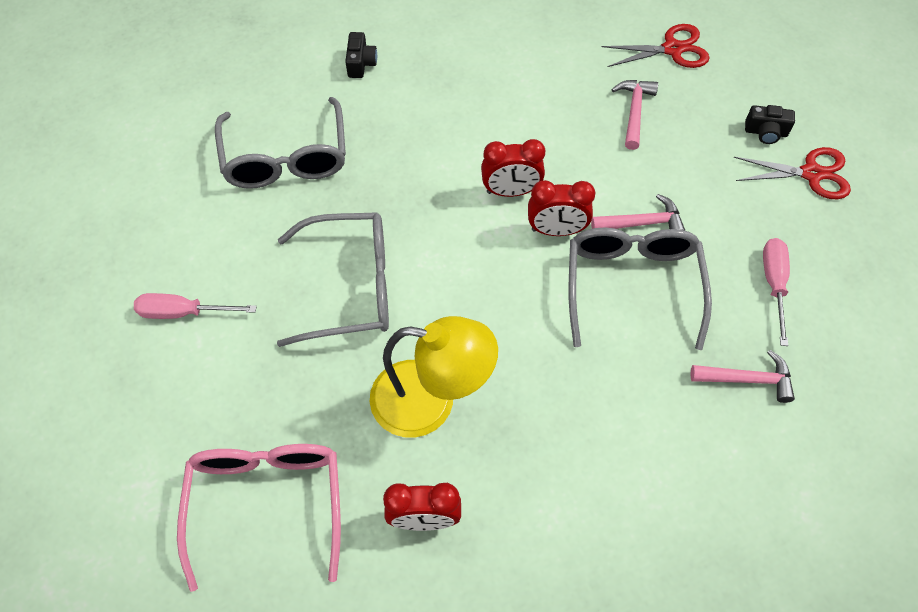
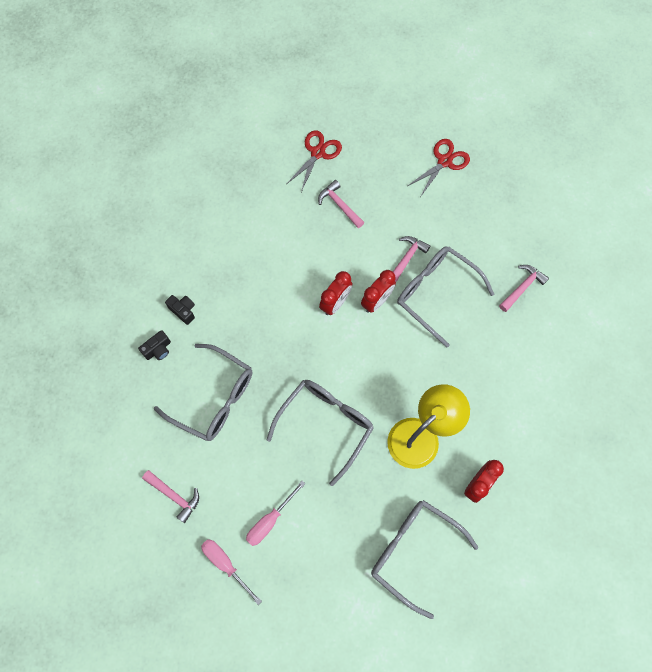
camera: 50 degrees left, 10 degrees up
pink glasses [177,444,341,592] -> grey glasses [371,500,478,619]
black camera [745,105,795,144] -> black camera moved to [138,330,171,360]
pink screwdriver [763,238,790,346] -> pink screwdriver moved to [201,539,262,605]
none -> pink hammer [142,470,199,523]

